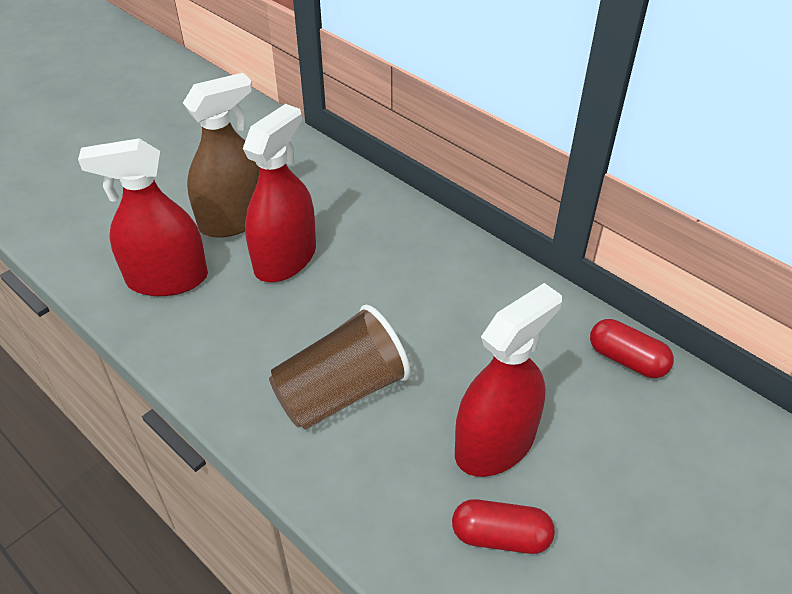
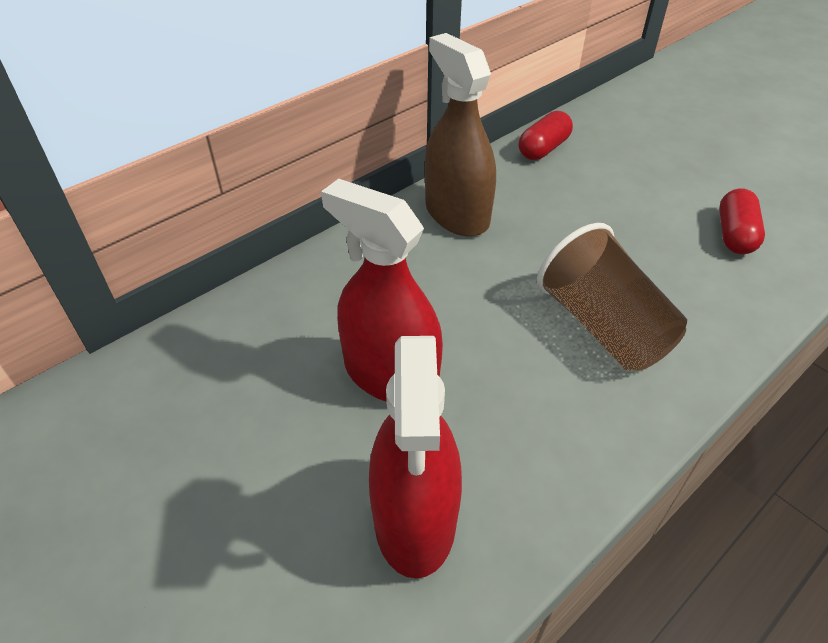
camera: 85 degrees left, 0 degrees up
brown spray bottle [183,73,260,238] -> brown spray bottle moved to [425,33,496,237]
red spray bottle [455,283,562,477] -> none

